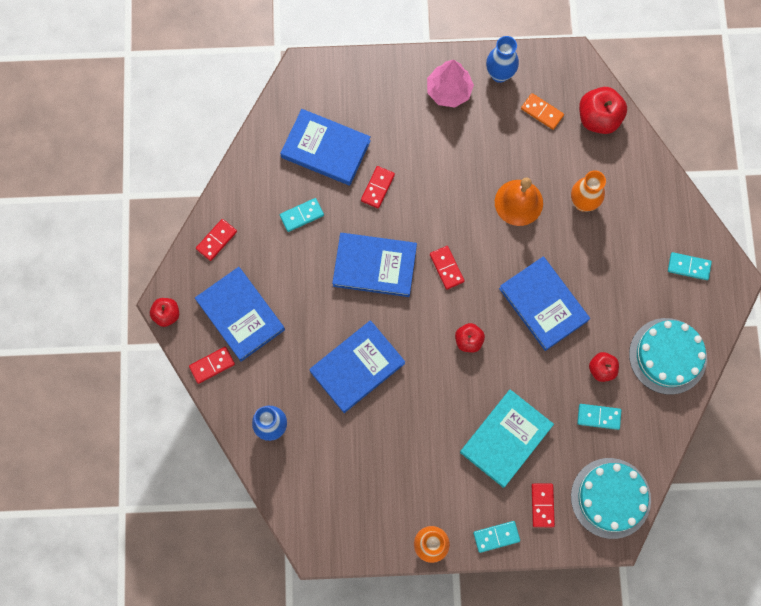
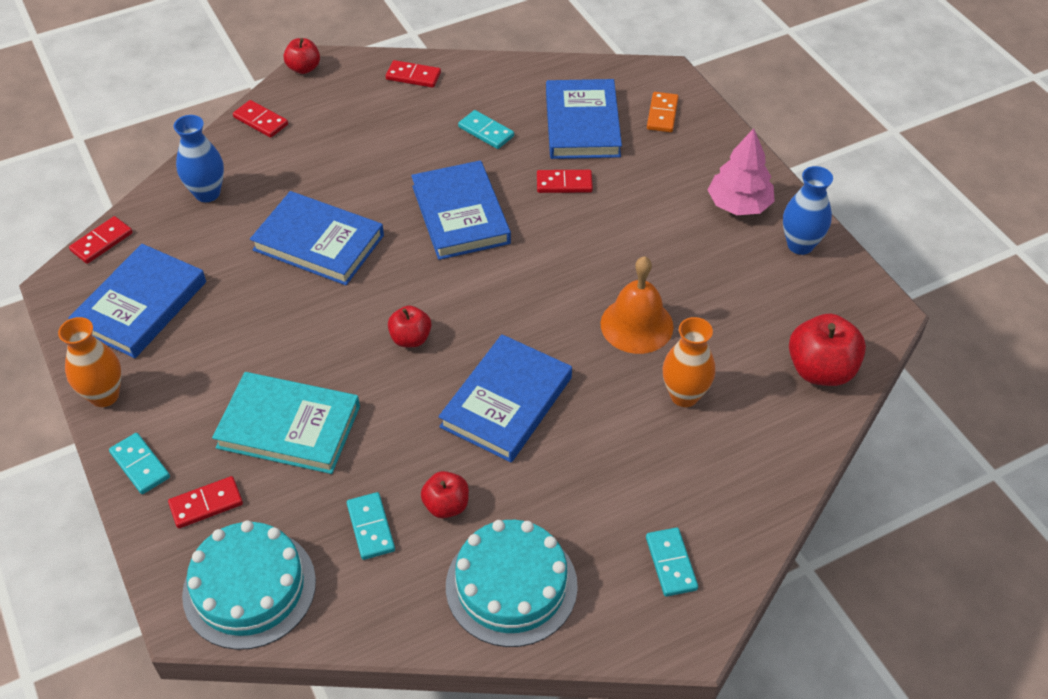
camera: 65 degrees right, 25 degrees down
blue book [195,267,285,362] -> blue book moved to [68,244,206,358]
red domino [430,246,464,290] -> red domino moved to [69,216,133,264]
orange domino [521,93,564,130] -> orange domino moved to [647,92,679,132]

